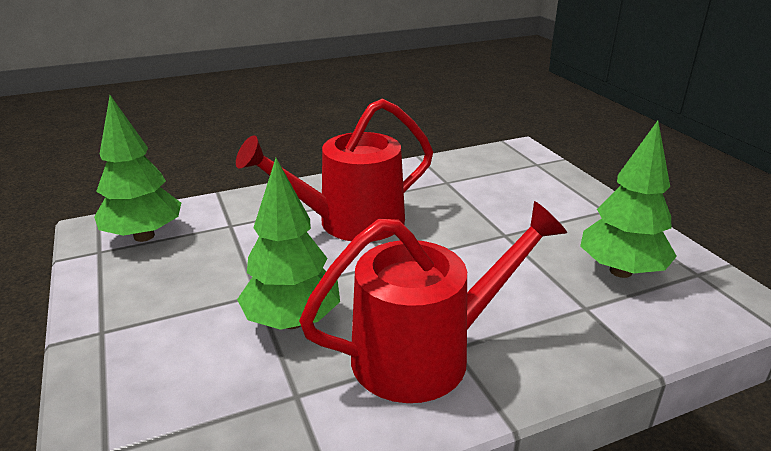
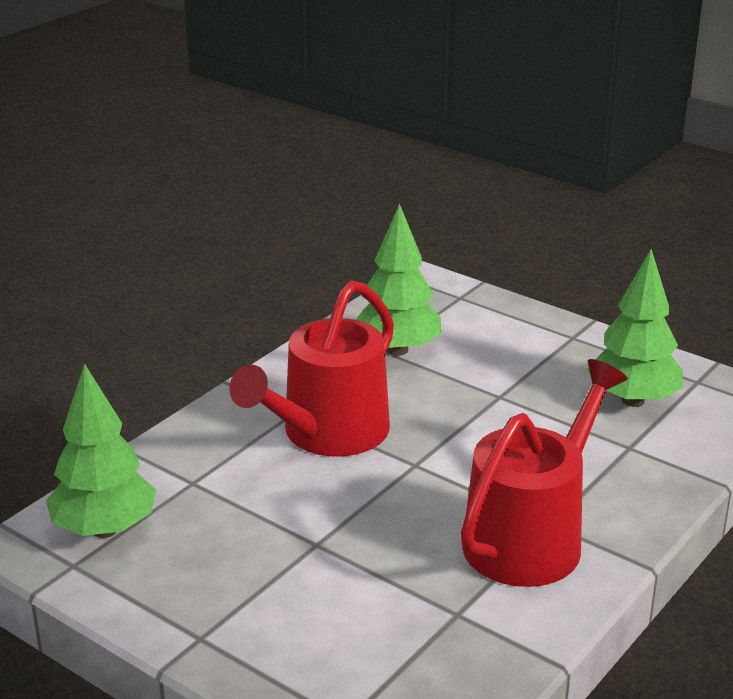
camera: 30 degrees left, 0 degrees up
green tree [237,158,340,330] -> green tree moved to [356,203,441,356]

